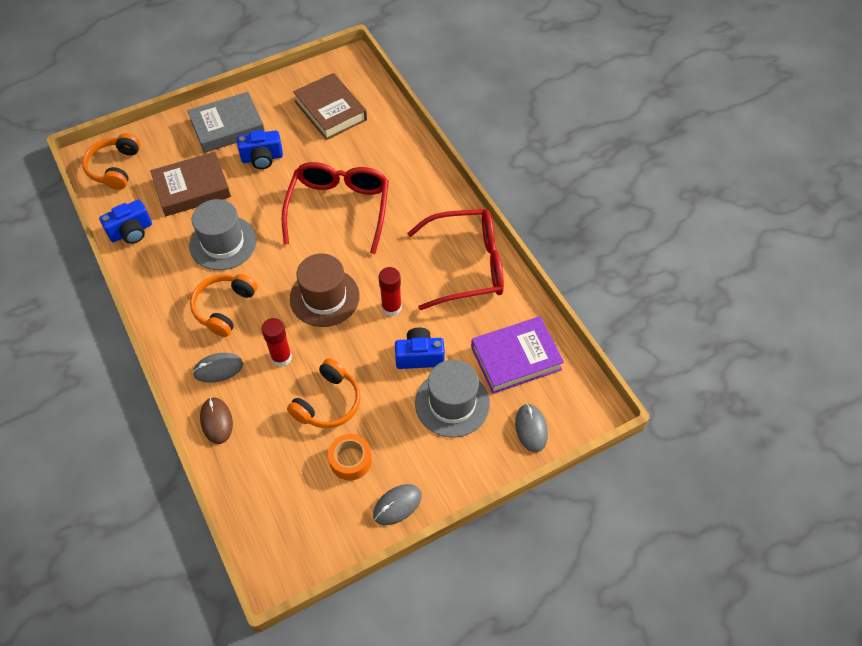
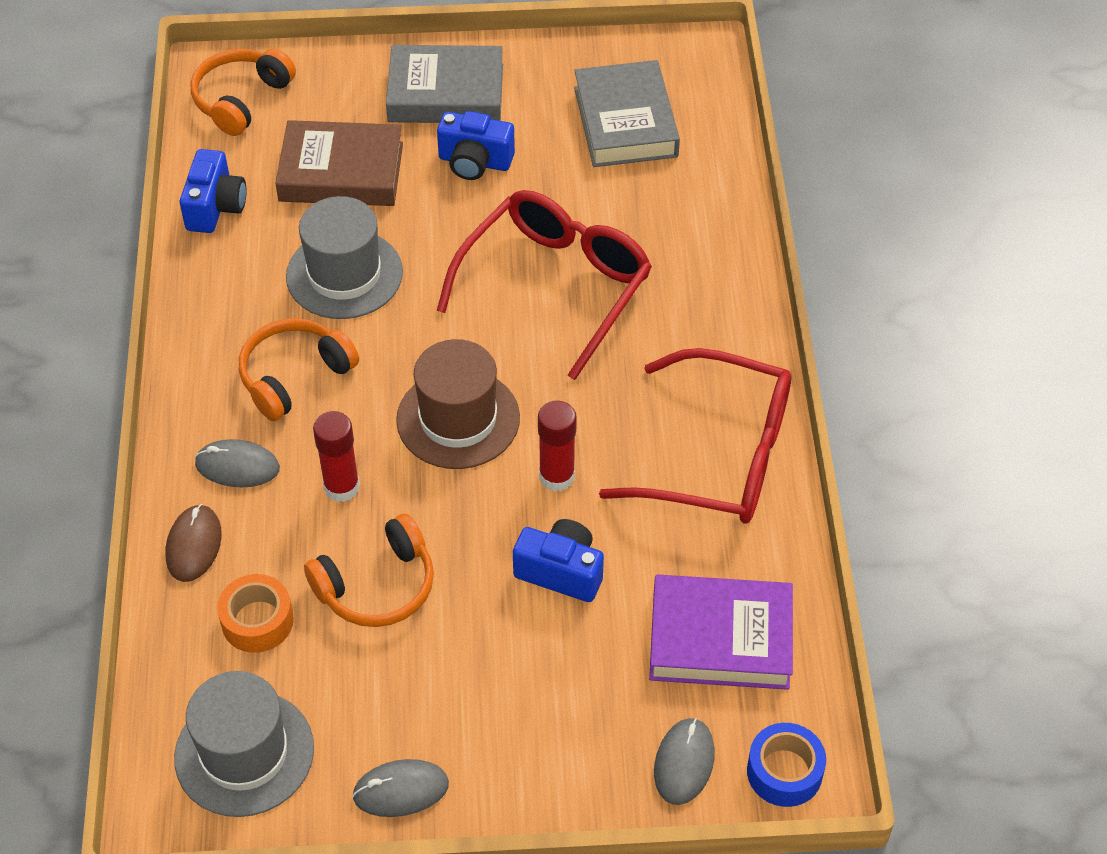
camera: 25 degrees right, 5 degrees down
blue camera [99,199,152,244] -> blue camera turned 75 degrees counterclockwise [180,149,247,233]
brown book [293,73,367,140] -> grey book [574,60,680,167]
orange tape [328,434,372,480] -> orange tape moved to [217,574,294,653]
grey hat [415,360,490,438] -> grey hat moved to [174,671,314,817]
none -> blue tape [747,723,826,807]

